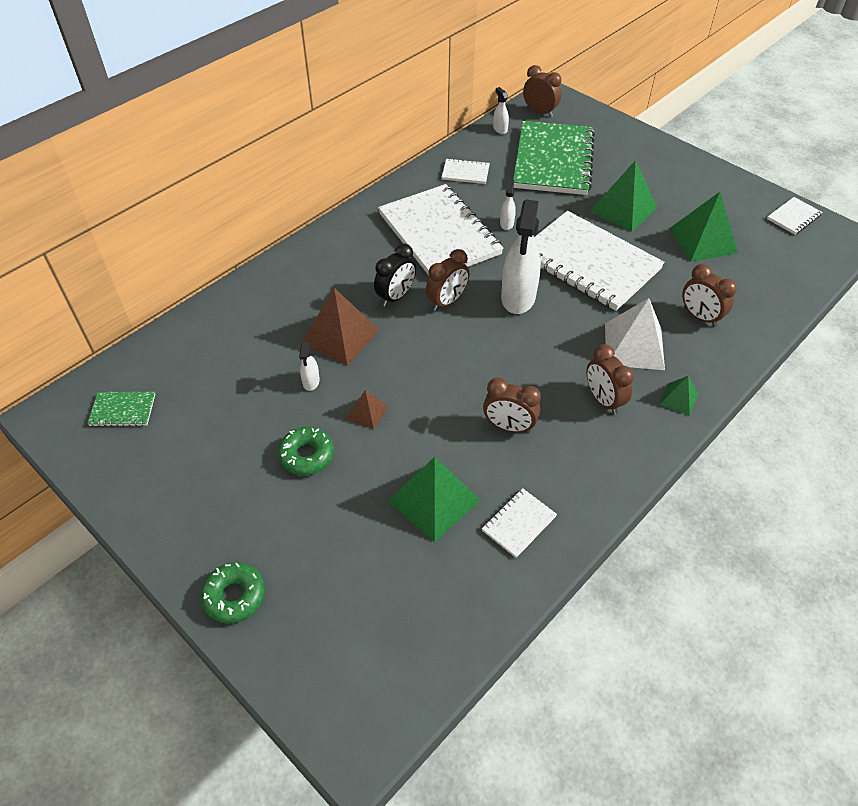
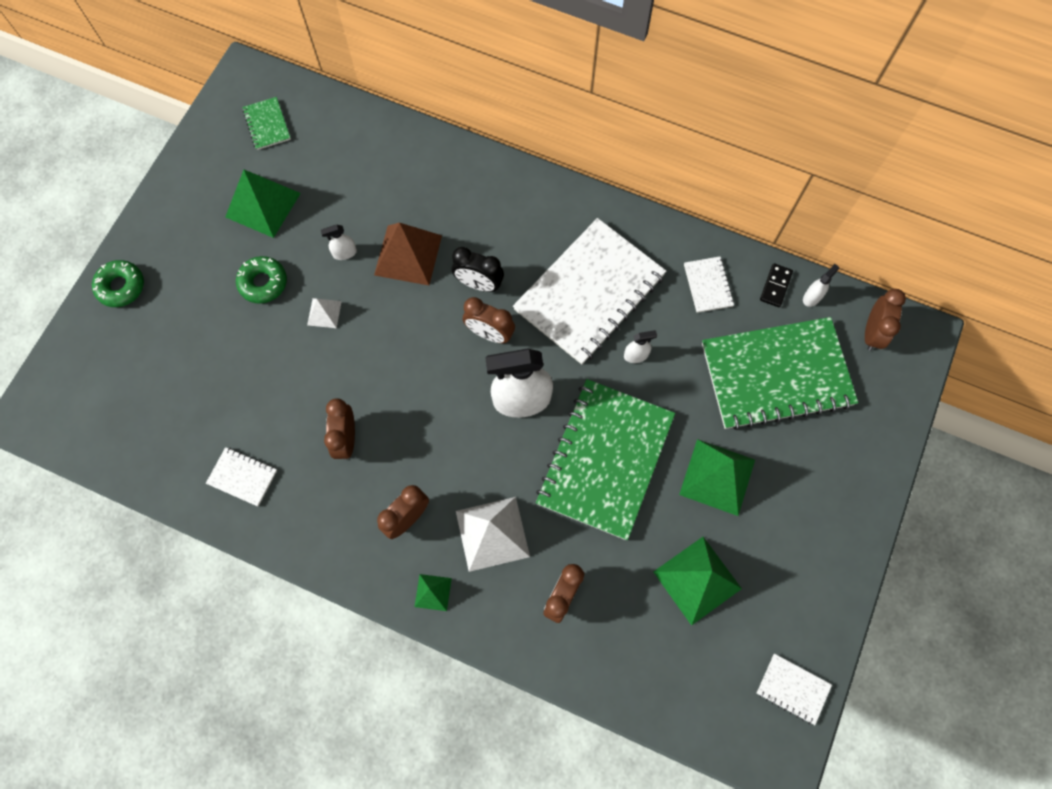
camera: 70 degrees right, 20 degrees up
brown pyramid [346,390,389,430] -> white pyramid [307,298,342,328]
green pyramid [388,457,481,542] -> green pyramid moved to [225,170,301,238]
white notebook [534,211,665,311] -> green notebook [536,379,675,540]
none -> black domino [760,263,793,307]

